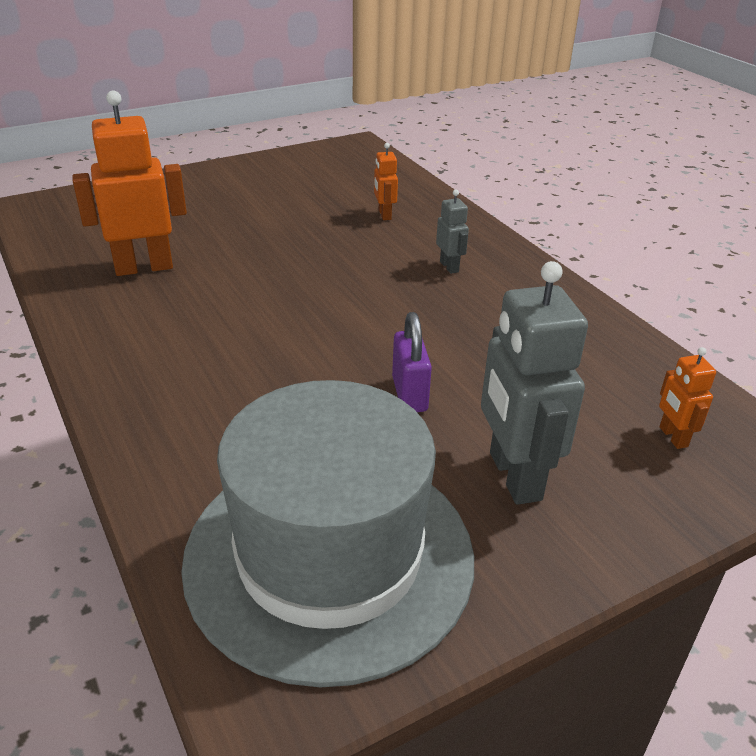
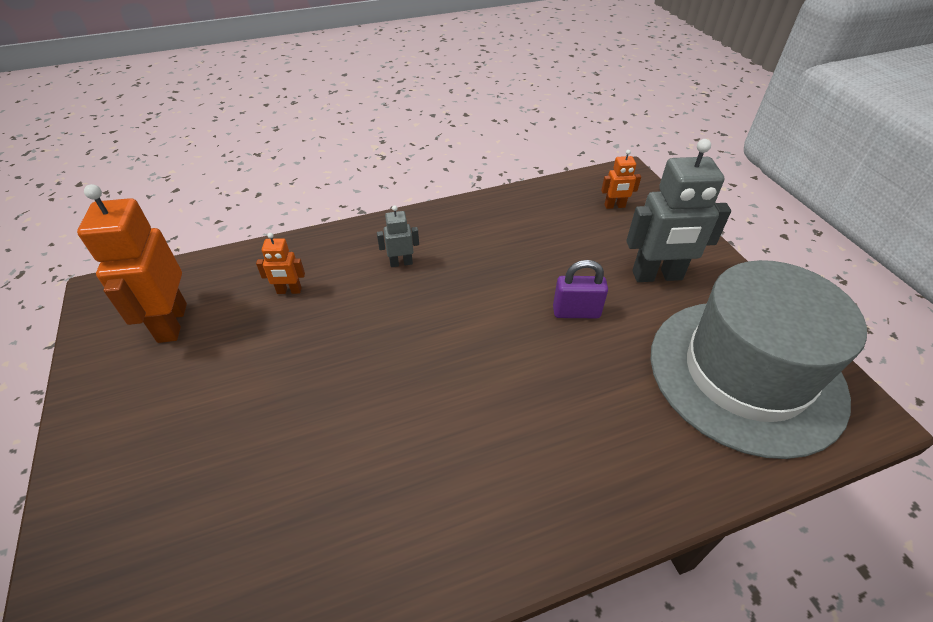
camera: 80 degrees left, 10 degrees up
orange robot [72,90,187,276] -> orange robot moved to [77,184,187,343]

